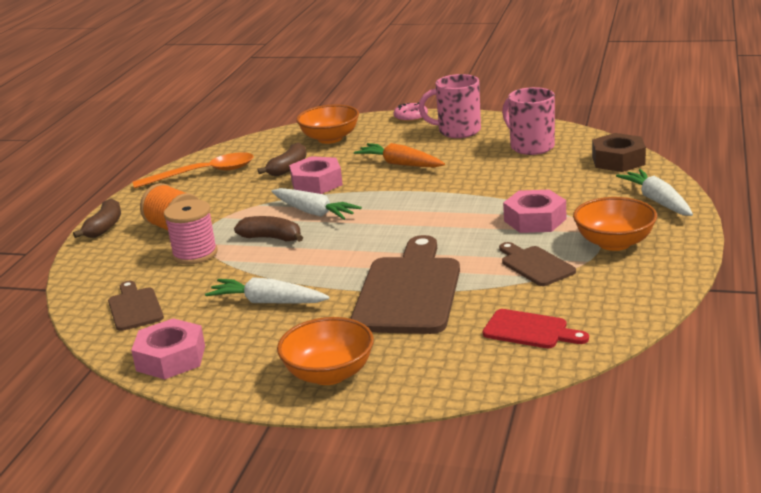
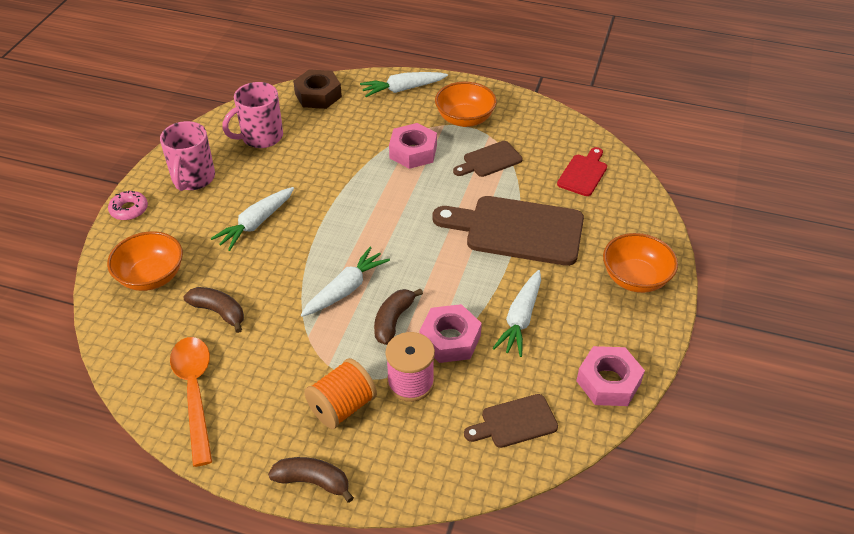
camera: 90 degrees left, 20 degrees up
pink nut [289,156,343,194] -> pink nut moved to [420,304,482,363]
orange carrot [354,143,445,167] -> white carrot [211,187,294,251]

